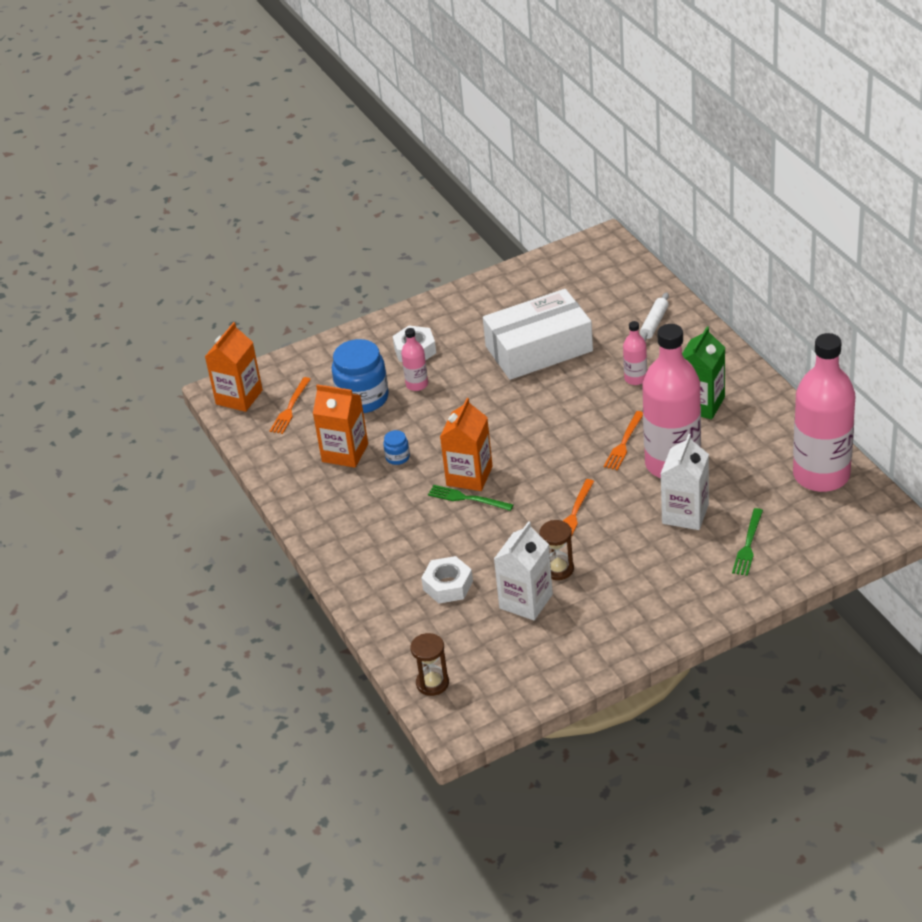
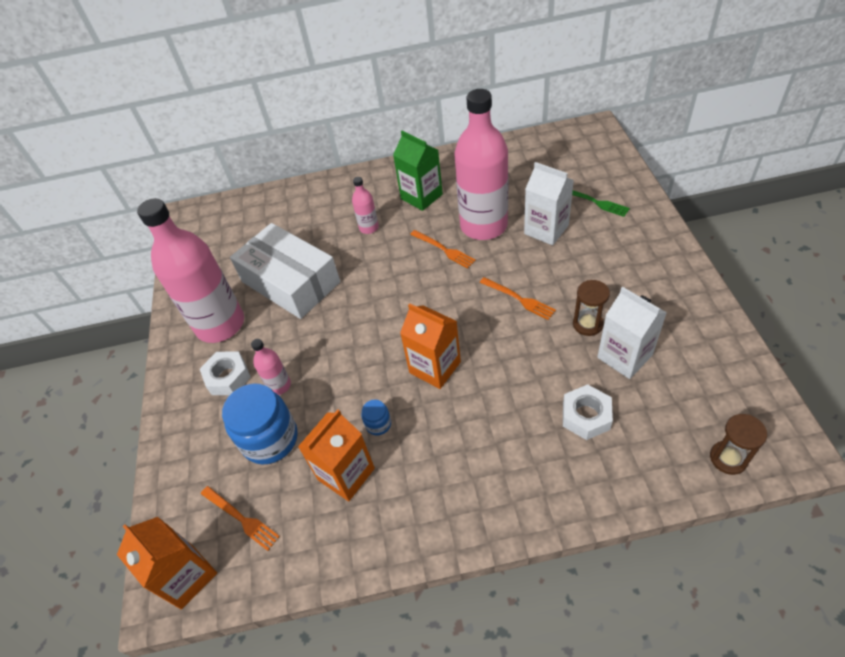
camera: 70 degrees left, 10 degrees up
green fork [428,485,514,511] -> none
white box [483,289,593,380] -> white box turned 45 degrees counterclockwise [230,223,340,319]
white rolling pin [640,292,669,342] -> none
pink bottle [793,333,855,492] -> pink bottle moved to [137,198,244,343]

